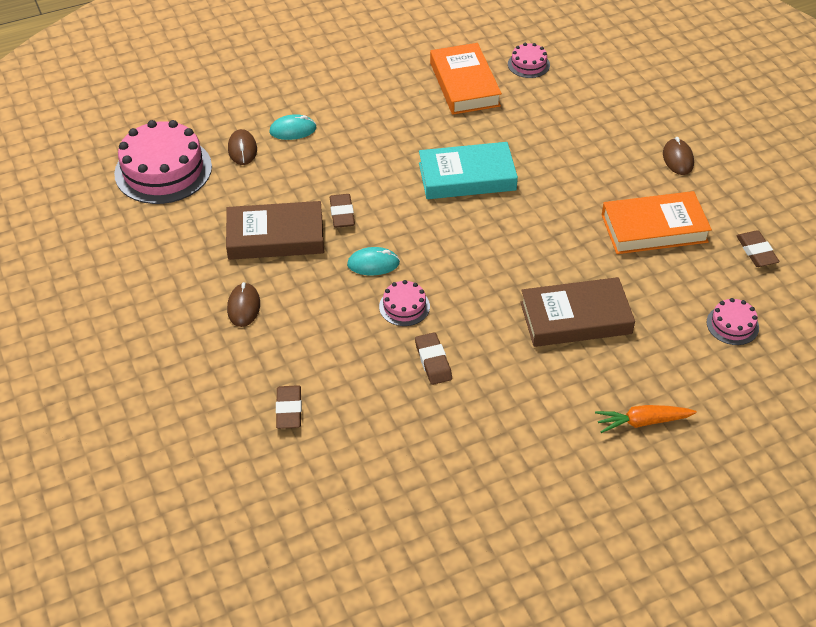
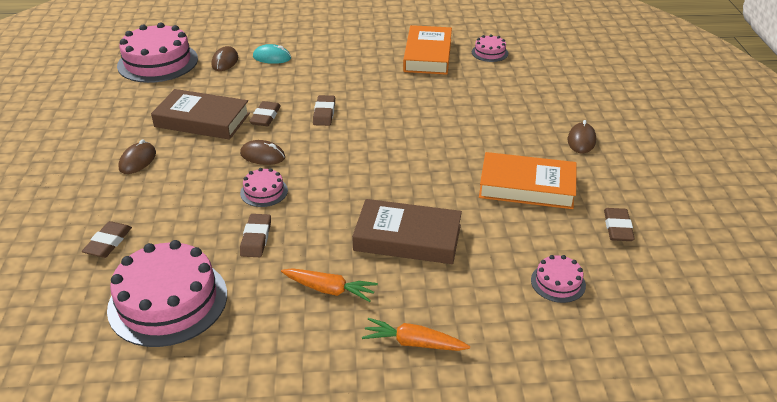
camera: 20 degrees right, 10 degrees down
turquoise mouse [347,247,400,275] -> brown mouse [240,140,285,165]
turquoise book [419,142,518,199] -> none
none -> pink cake [107,240,227,347]
none -> orange carrot [281,268,378,302]
none -> brown eraser [313,95,335,126]

